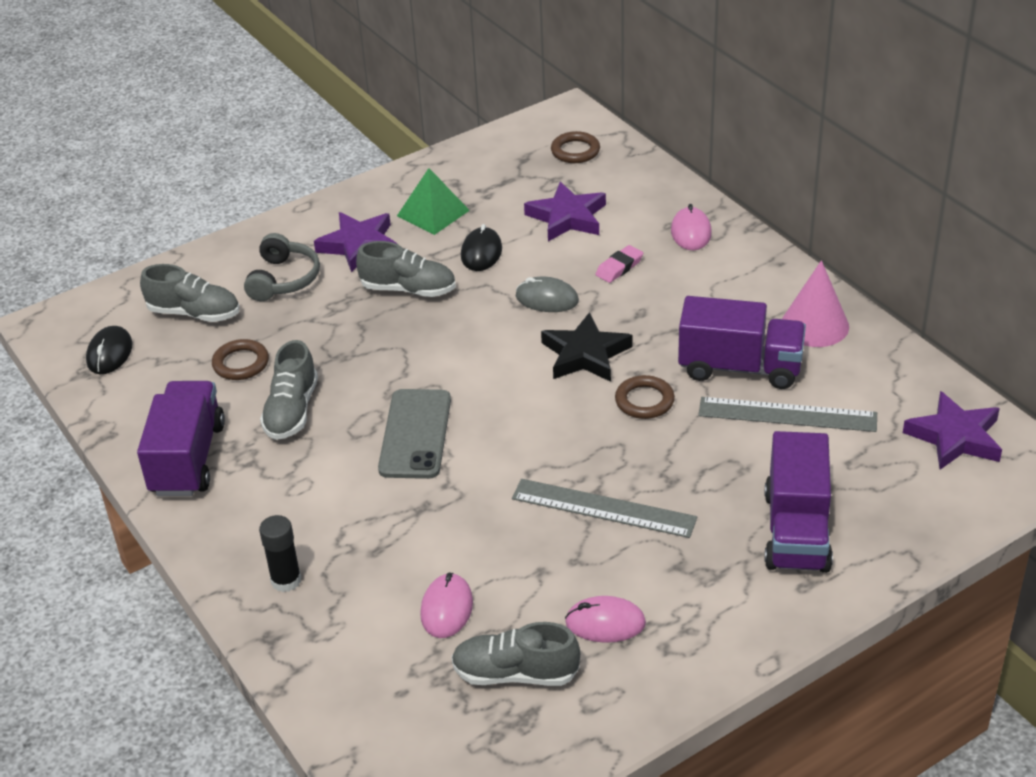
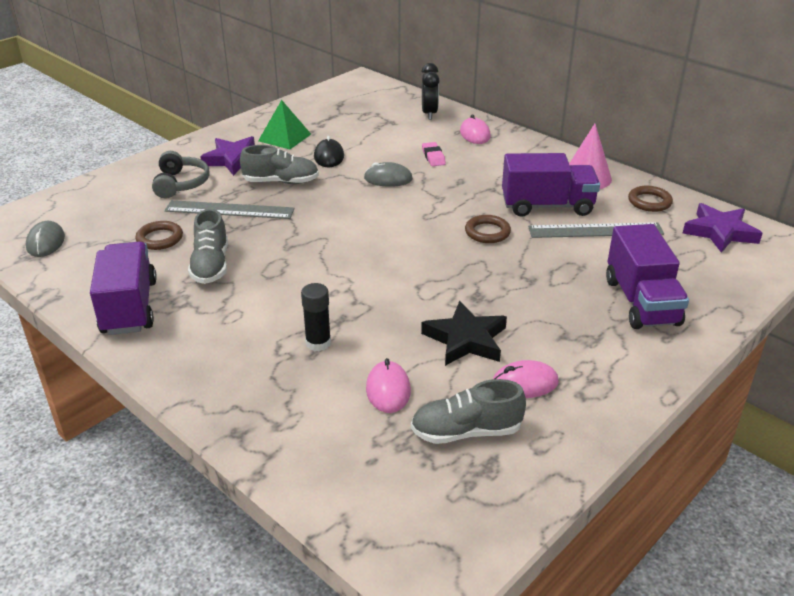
camera: 15 degrees left, 5 degrees down
black mouse [86,326,133,374] -> grey mouse [26,221,65,257]
grey shoe [140,264,240,322] -> none
black glue stick [259,515,301,592] -> black glue stick moved to [301,283,331,351]
grey phone [378,389,451,479] -> none
grey ruler [512,479,697,538] -> grey ruler moved to [165,200,295,219]
purple star [524,182,606,241] -> none
black star [541,312,632,382] -> black star moved to [421,301,507,366]
brown ring [551,131,600,163] -> brown ring moved to [628,186,673,212]
pink eraser [595,245,643,283] -> pink eraser turned 45 degrees counterclockwise [422,142,446,166]
none -> black clock [421,63,440,120]

